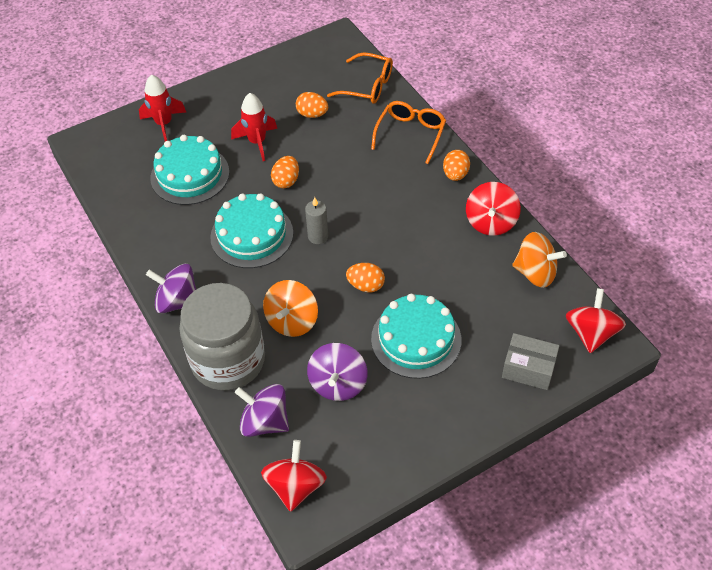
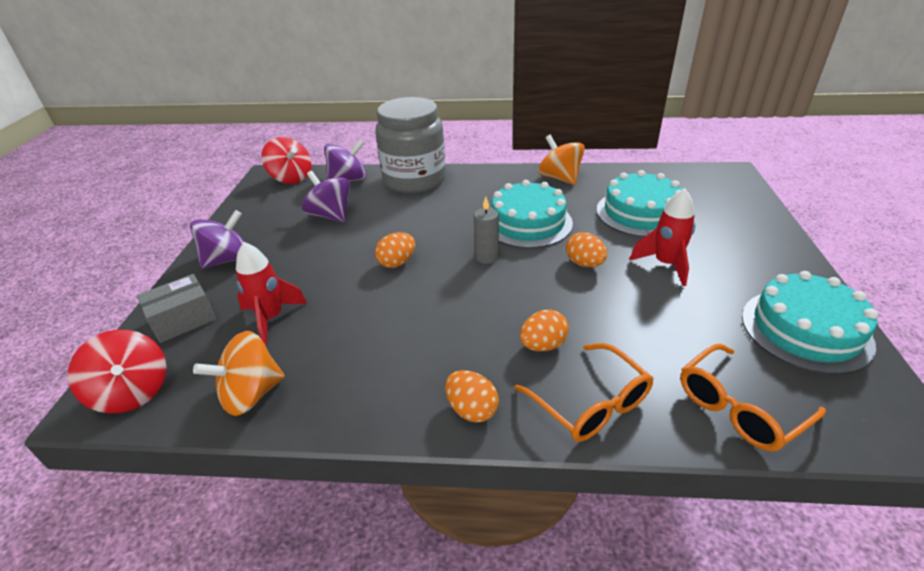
camera: 125 degrees right, 15 degrees down
red rocket [139,75,186,141] -> red rocket moved to [236,242,307,345]
purple spinning top [146,264,196,313] -> purple spinning top moved to [190,210,245,269]
orange spinning top [263,280,318,337] -> orange spinning top moved to [538,135,585,185]
orange egg [296,92,328,118] -> orange egg moved to [520,309,569,351]
turquoise cake [371,294,461,379] -> turquoise cake moved to [742,271,878,375]
red spinning top [466,182,521,236] -> none

